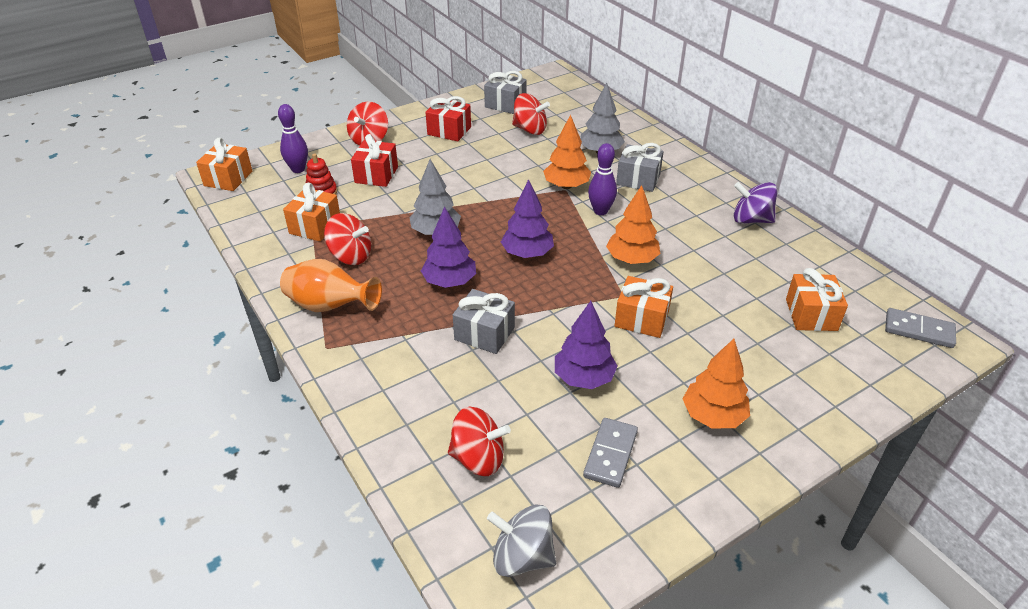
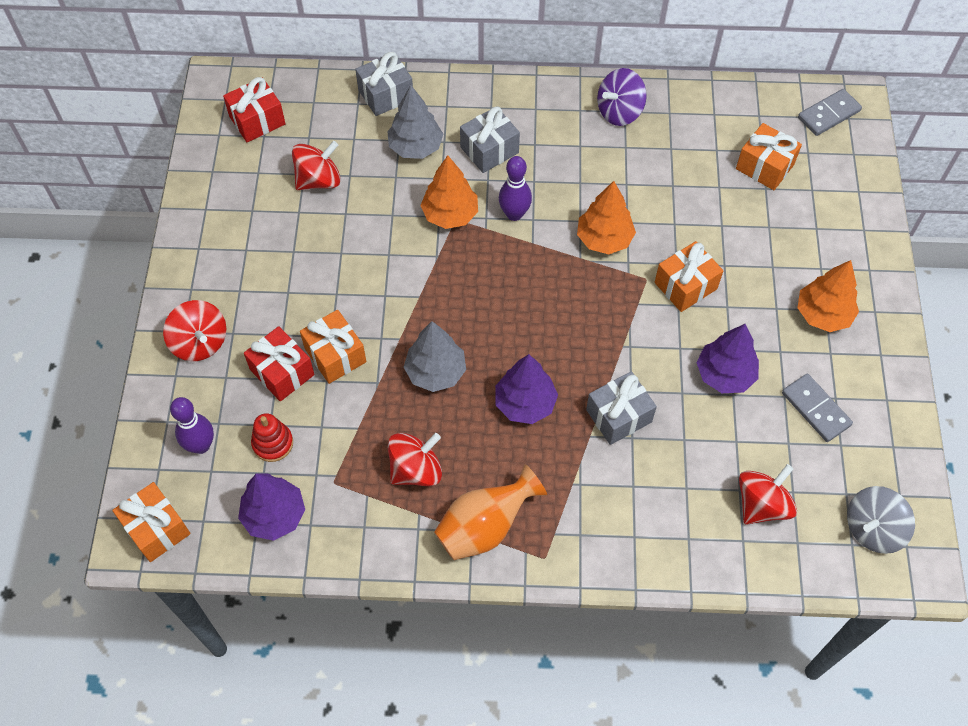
camera: 55 degrees left, 20 degrees up
orange gift [283,183,340,241] -> orange gift moved to [300,310,366,384]
red gift [425,96,471,142] -> red gift moved to [223,77,286,142]
grey gift [484,71,527,114] -> grey gift moved to [355,52,413,116]
purple tree [501,179,554,258] -> purple tree moved to [238,474,305,541]

